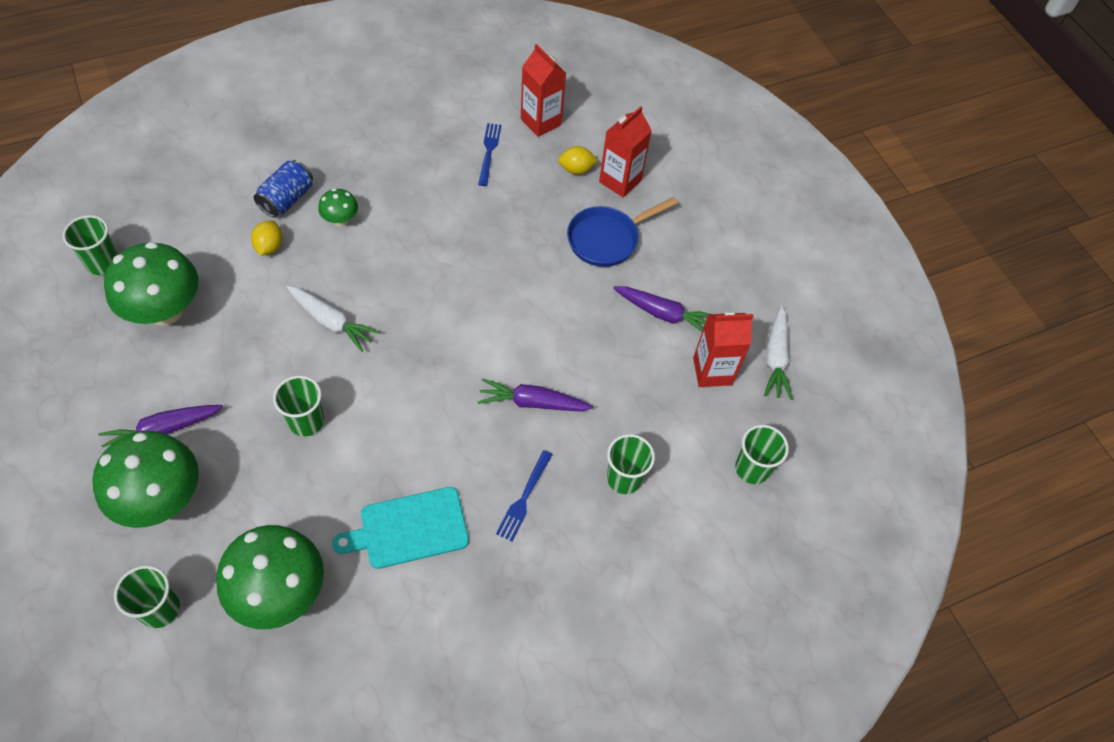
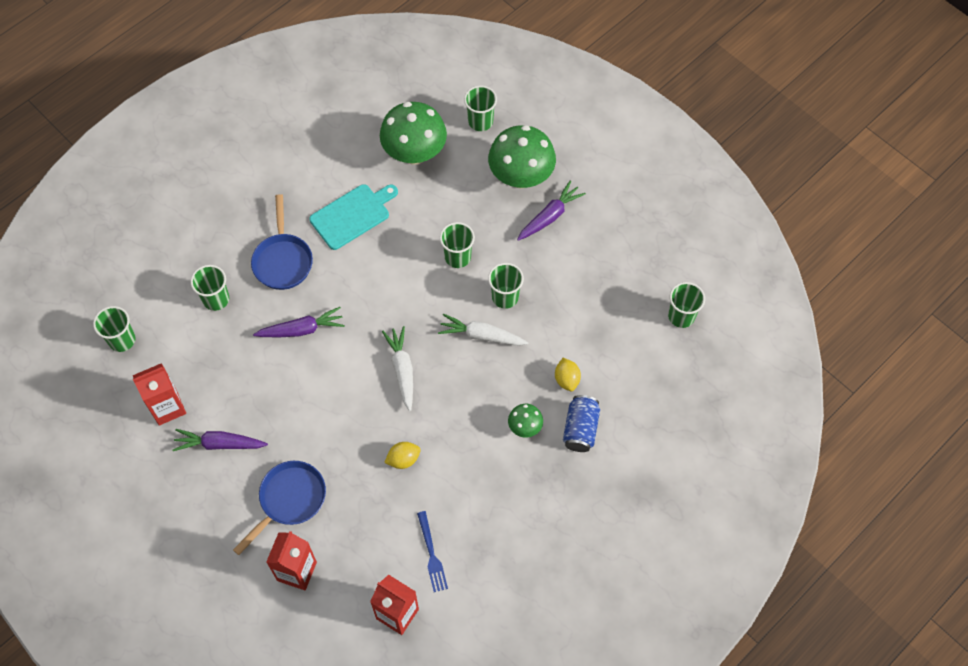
camera: 165 degrees right, 5 degrees up
green mushroom [104,242,198,326] -> none
blue fork [496,450,553,542] -> blue pan [251,194,313,290]
yellow lemon [558,146,598,174] -> yellow lemon moved to [384,442,421,469]
white carrot [764,305,792,400] -> white carrot moved to [382,326,413,411]
none -> green cup [488,263,524,309]

